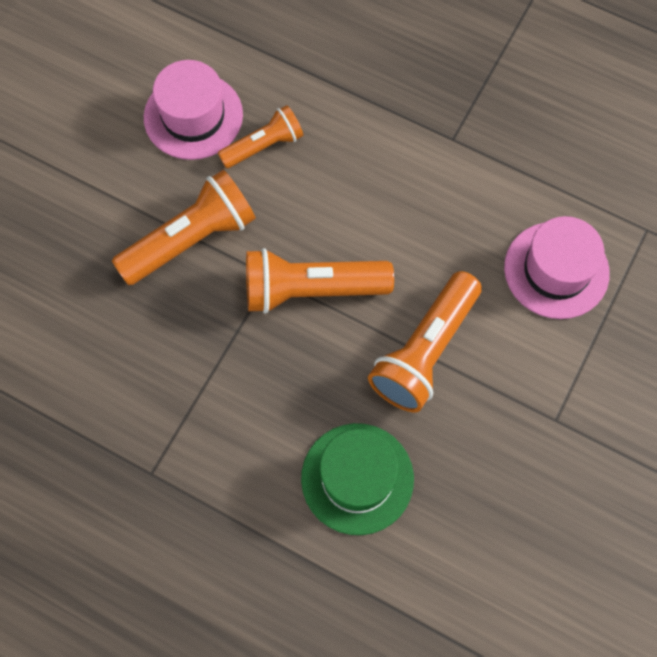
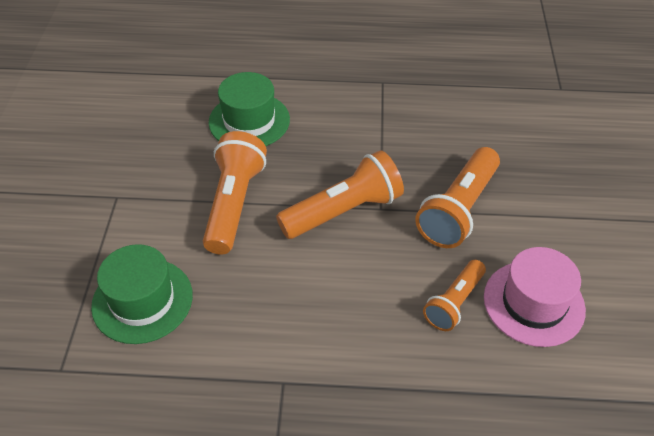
camera: 155 degrees right, 20 degrees down
pink hat [504,216,610,319] -> green hat [91,244,193,344]

